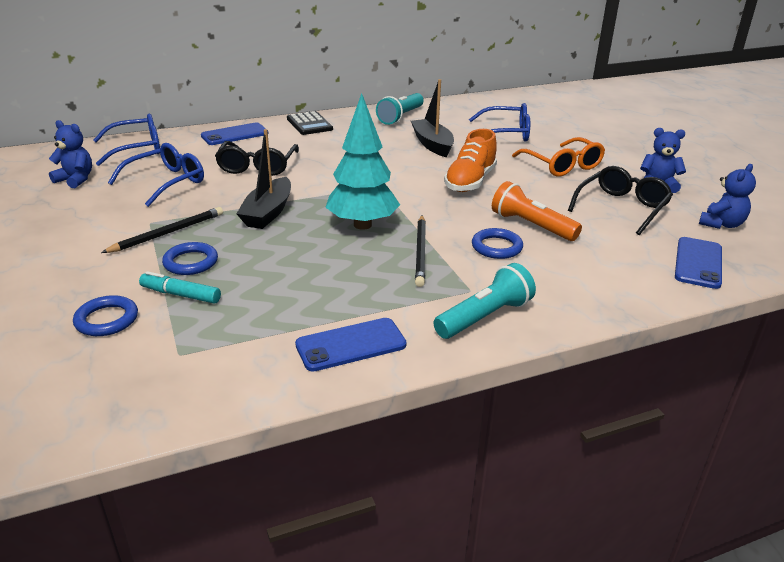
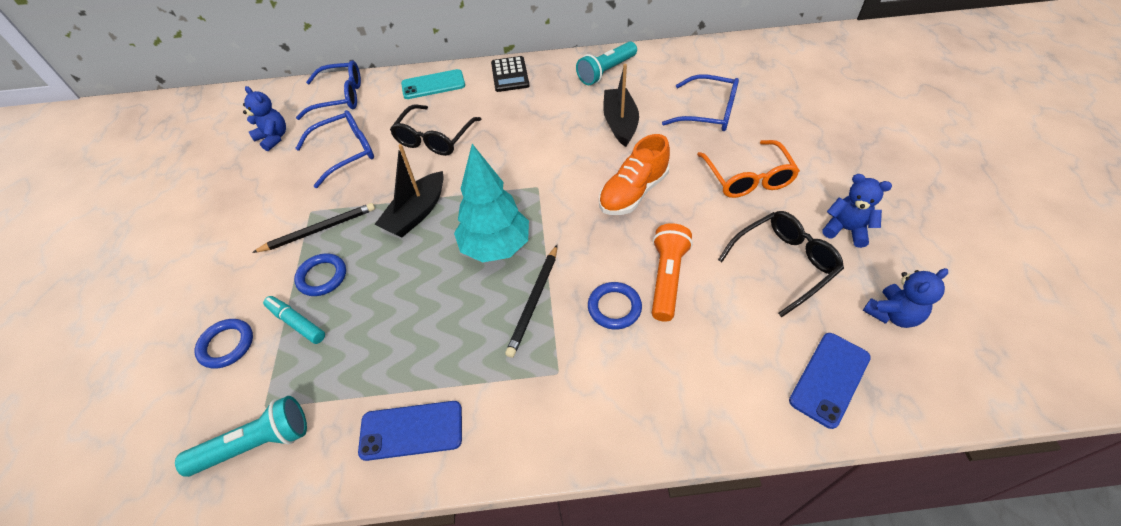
camera: 20 degrees right, 20 degrees up
blue phone [201,123,269,145] -> turquoise phone [401,69,465,99]
turquoise flashlight [433,263,536,339] -> turquoise flashlight moved to [175,396,307,477]
orange flashlight [492,181,582,241] -> orange flashlight turned 45 degrees clockwise [652,223,693,322]

